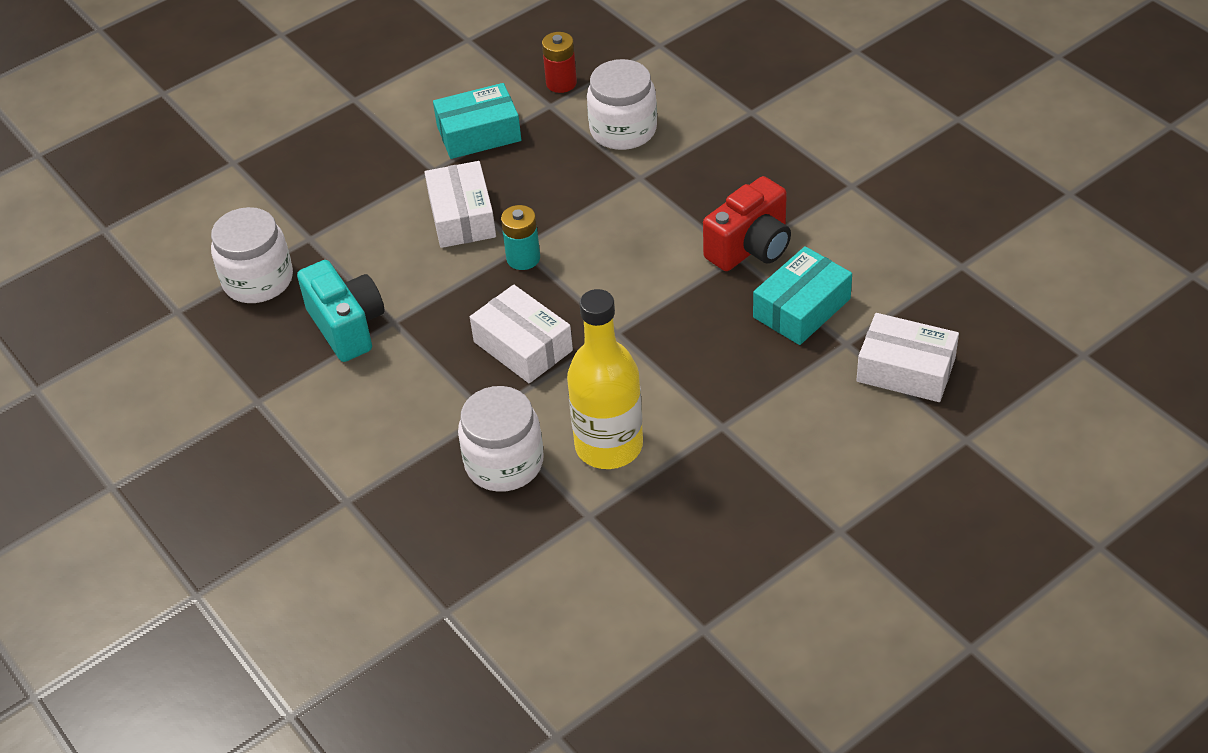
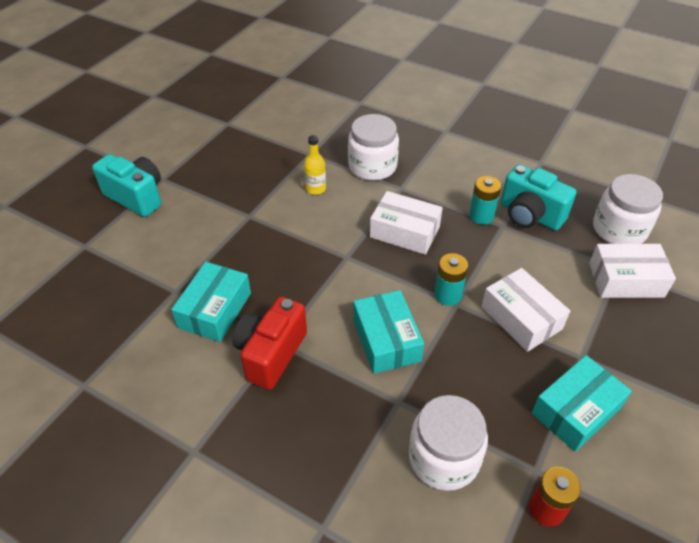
camera: 155 degrees right, 0 degrees up
yellow bottle [567,289,643,469] -> yellow bottle [304,135,326,195], size x0.47
white box [856,313,959,402] -> white box moved to [589,244,676,298]
none -> turquoise camera [92,154,161,217]
none -> turquoise box [353,290,424,374]
none -> turquoise battery [469,176,501,225]

